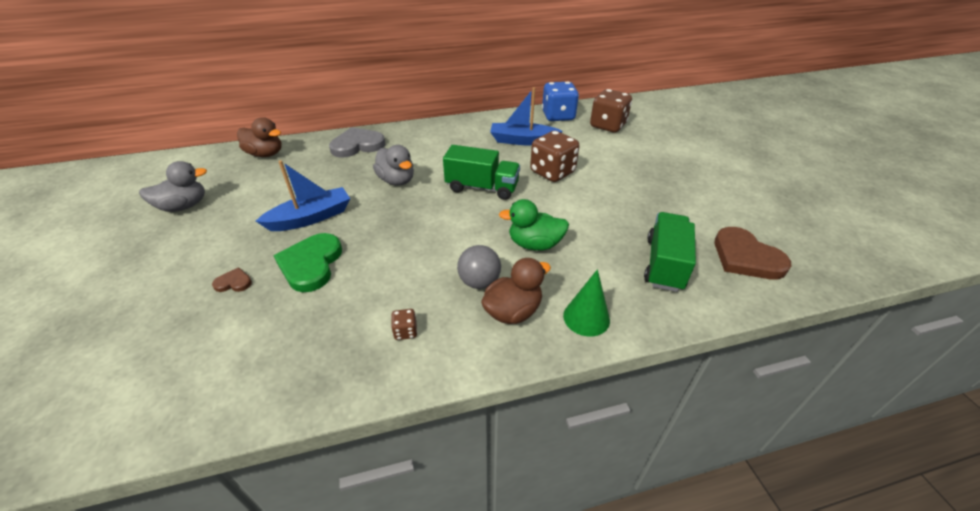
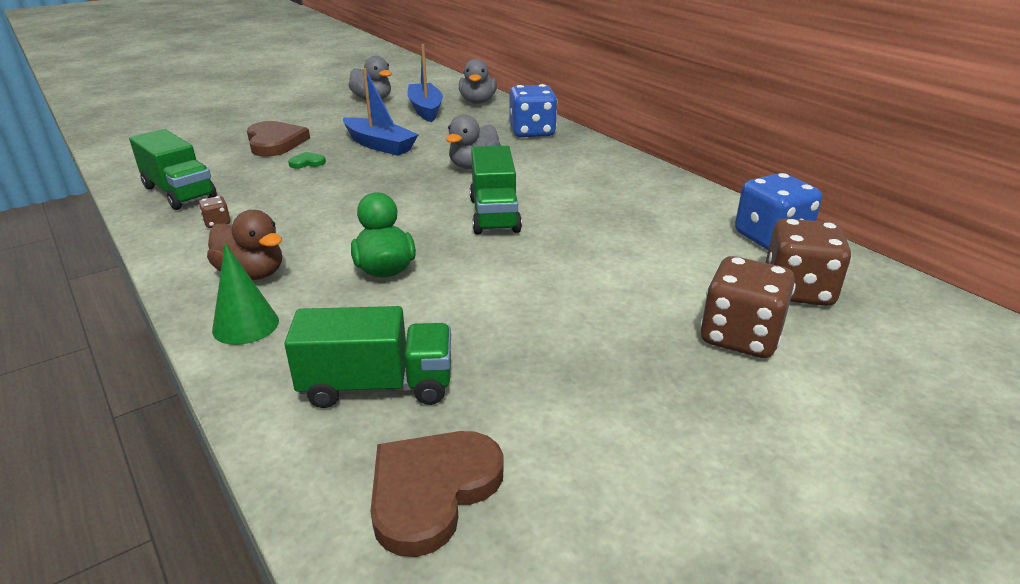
camera: 70 degrees right, 10 degrees down
brown heart [212,267,252,292] -> brown heart [247,121,310,157], size x2.15
brown duck [237,117,282,157] -> grey duck [459,59,497,104]
green heart [274,233,342,292] -> green heart [288,152,326,168], size x0.47
grey heart [329,127,385,158] -> blue dice [510,84,558,138]
grey ball [457,245,501,289] -> none
blue boat [490,87,563,146] -> blue boat moved to [407,44,443,122]
brown dice [530,131,580,182] -> brown dice moved to [700,256,796,358]
none -> green truck [129,129,217,210]

